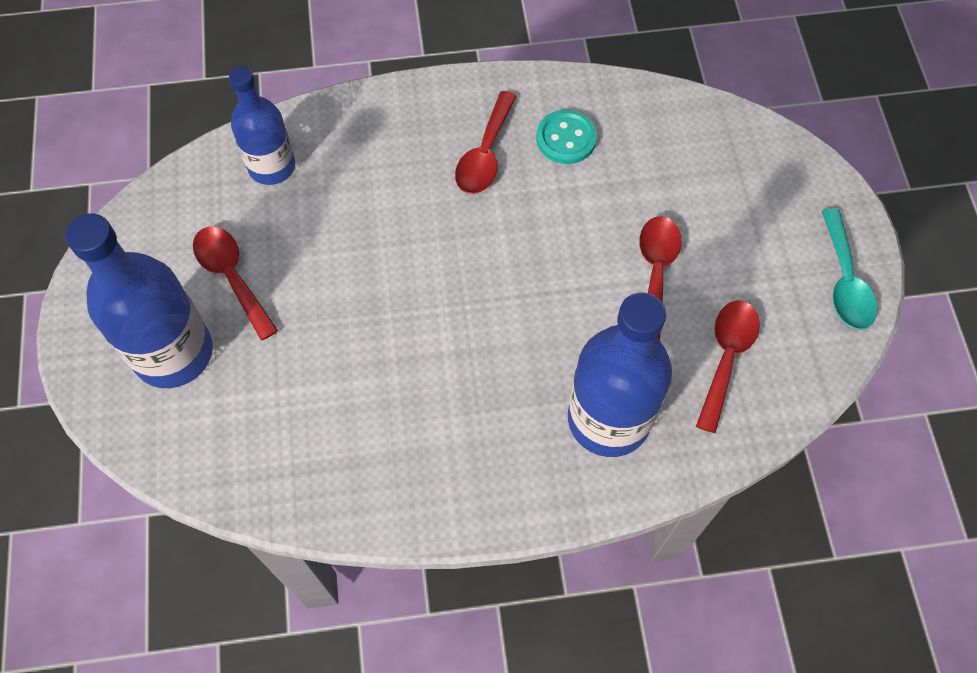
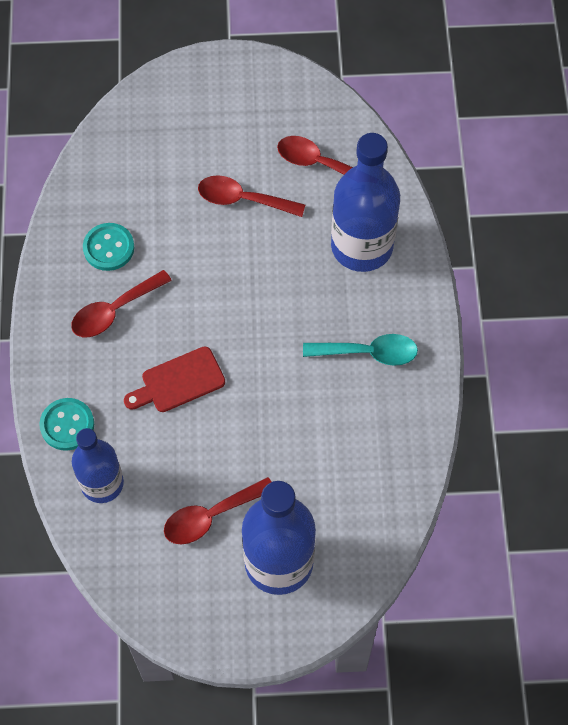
camera: 85 degrees left, 0 degrees up
red spoon [455,91,517,194] -> red spoon turned 120 degrees clockwise [71,270,172,337]
turquoise spoon [822,209,877,330] -> turquoise spoon moved to [303,334,418,366]
none -> turquoise button [39,398,94,451]
none -> red cutting board [124,346,225,412]

